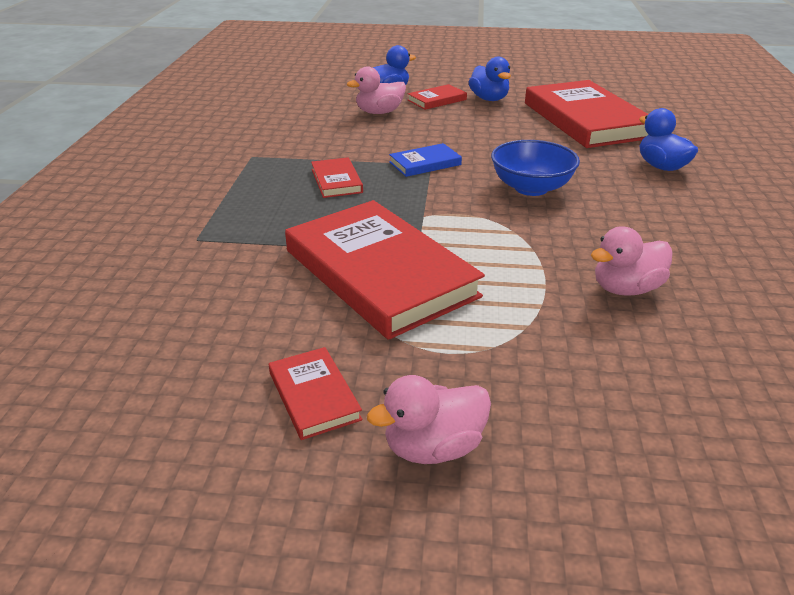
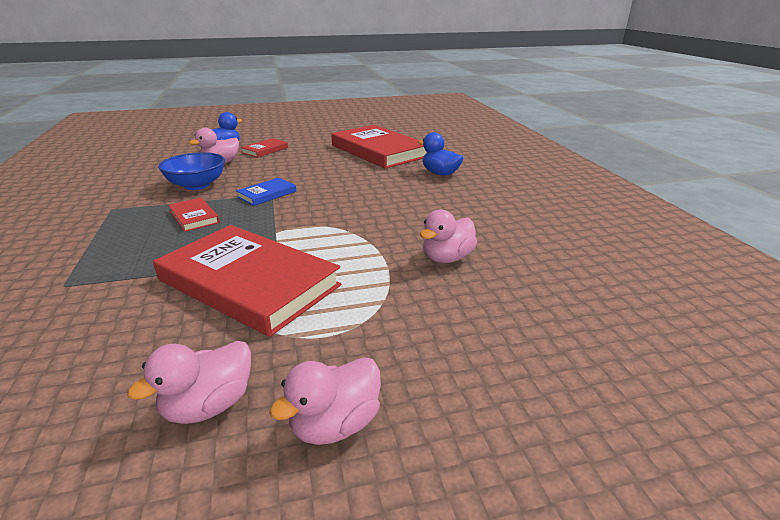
camera: 20 degrees left, 5 degrees down
red book [269,347,362,440] -> pink duck [127,341,251,424]
blue duck [469,57,511,101] -> none
blue bowl [491,140,580,196] -> blue bowl moved to [158,152,225,190]

